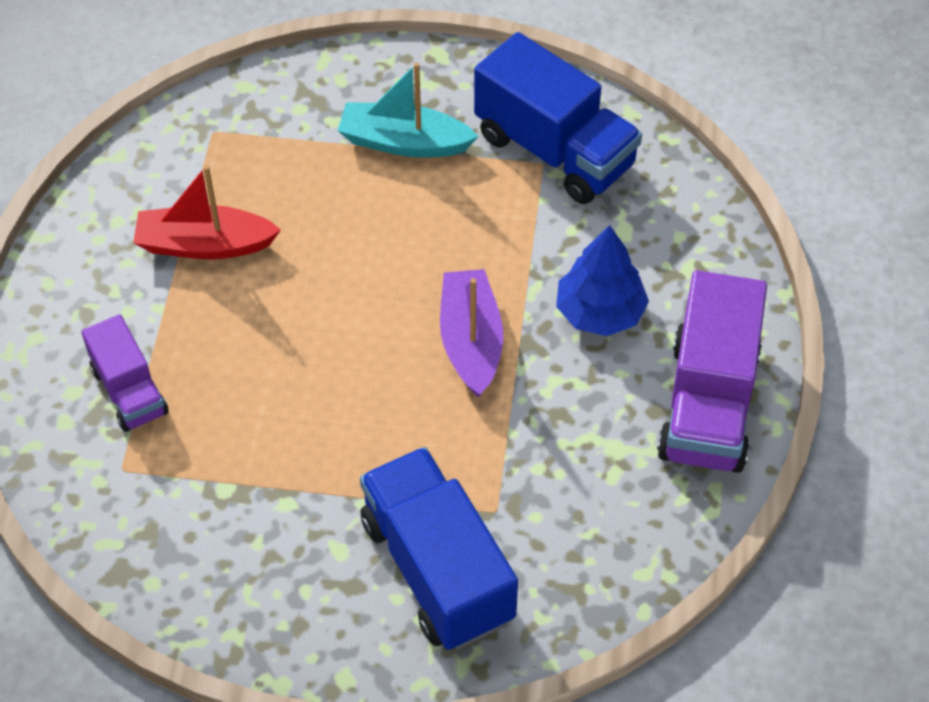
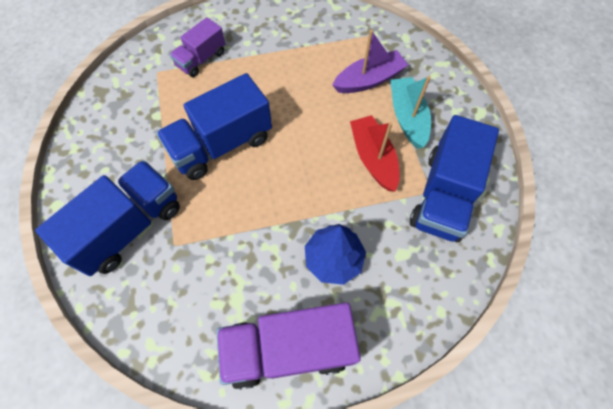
camera: 70 degrees right, 10 degrees up
red boat [133,165,281,259] -> red boat moved to [350,115,400,191]
purple boat [440,269,503,398] -> purple boat moved to [332,30,408,93]
none -> blue truck [156,73,272,180]

